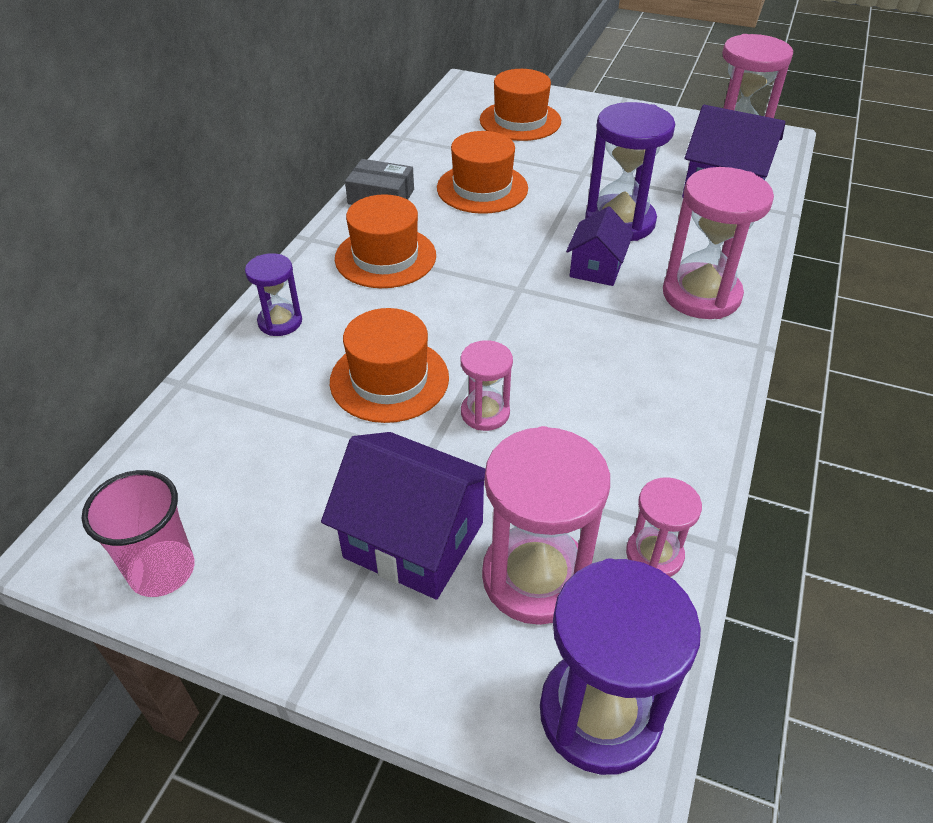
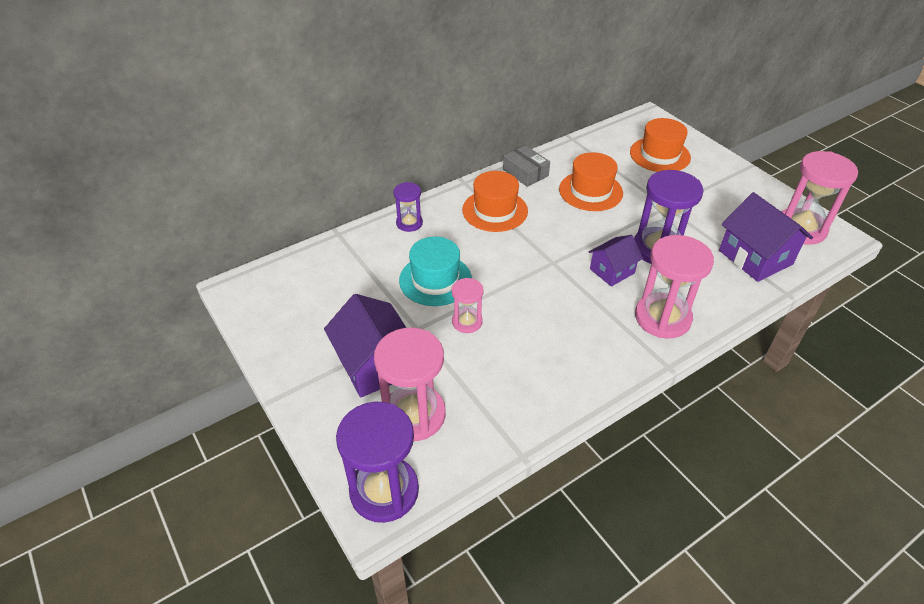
camera: 35 degrees right, 0 degrees up
pink cup [82,470,195,597] -> none
orange hat [330,308,449,423] -> turquoise hat [399,237,472,306]
pink hourglass [626,477,702,577] -> none

